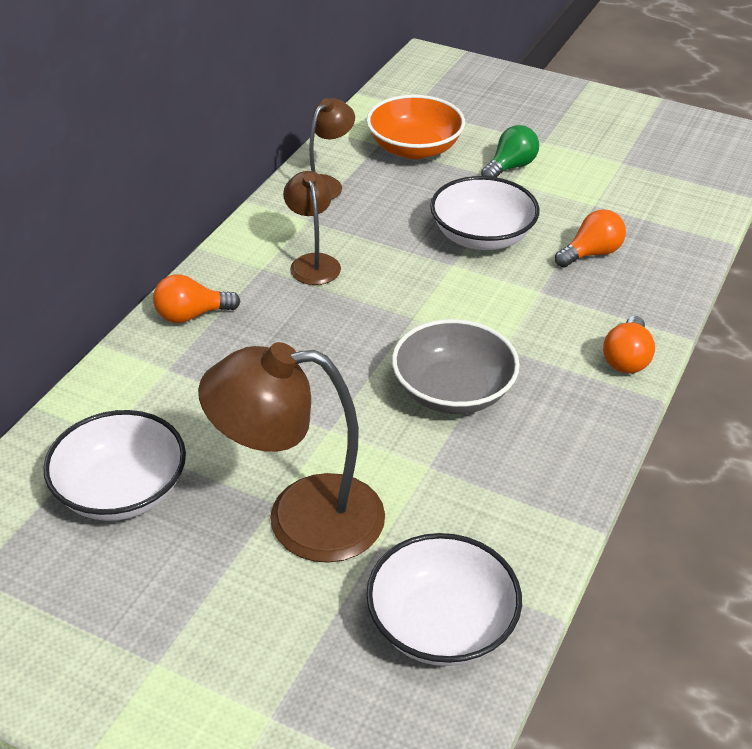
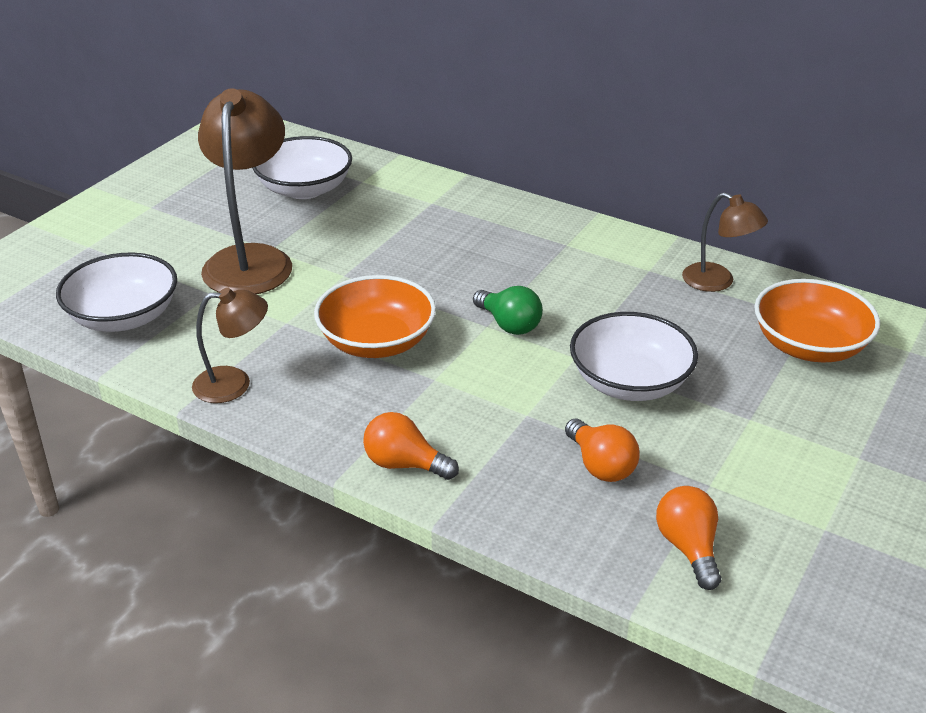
camera: 95 degrees right, 5 degrees down
orange light bulb [153,274,241,323] -> orange light bulb moved to [656,486,721,590]
brown lamp [283,171,341,285] -> brown lamp moved to [192,287,268,403]
grey bowl [392,319,520,414] -> orange bowl [314,275,436,358]
green light bulb [481,125,539,177] -> green light bulb moved to [473,286,543,335]

